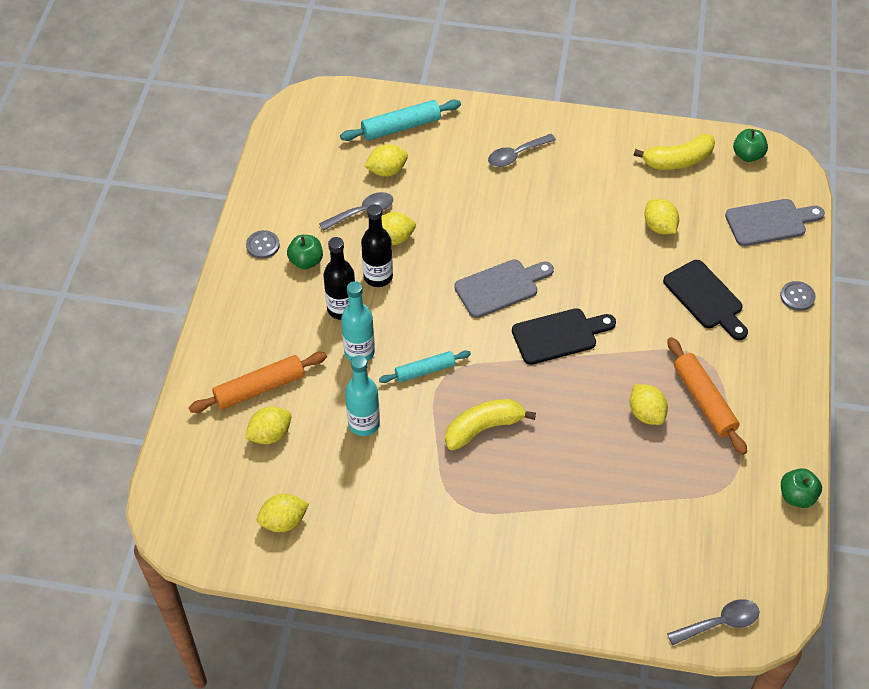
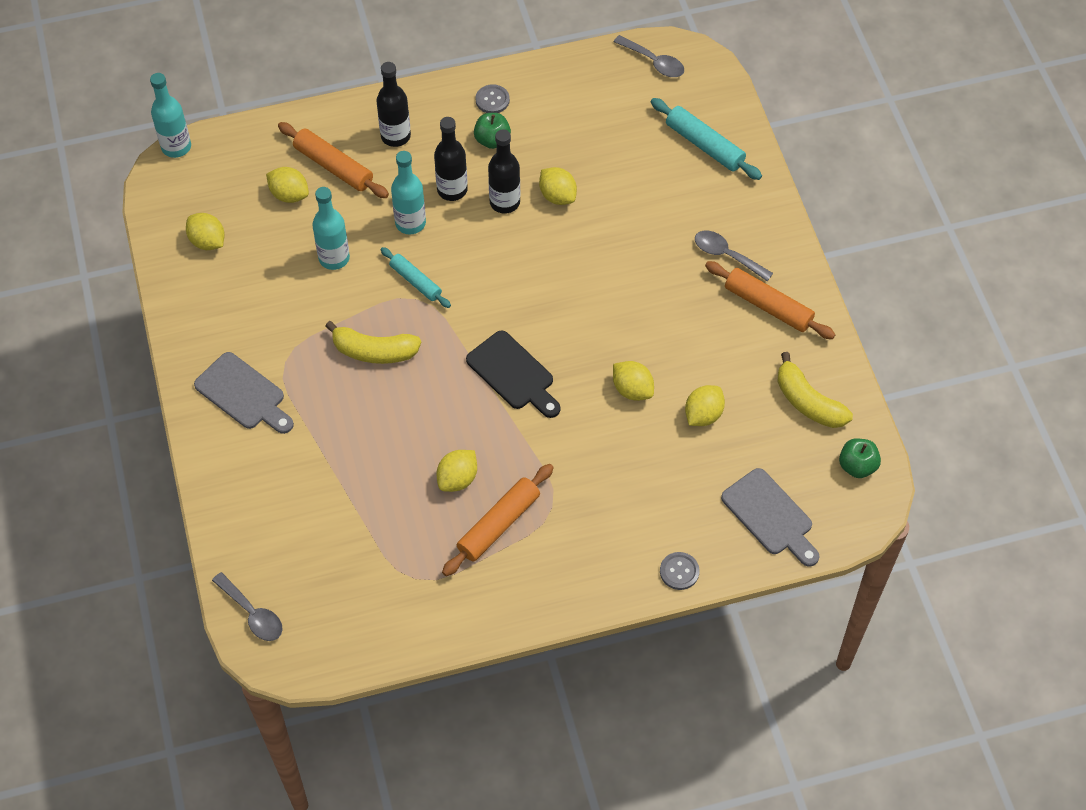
camera: 65 degrees right, 5 degrees up
grey spoon [319,192,393,231] -> grey spoon moved to [614,35,684,77]
yellow lemon [364,144,408,177] -> yellow lemon moved to [613,361,654,401]
yellow banana [445,399,536,451] -> yellow banana turned 150 degrees clockwise [325,321,421,364]
grey cutting board [454,259,554,318] -> grey cutting board moved to [194,352,294,434]
black cutting board [663,260,748,340] -> none
green apple [781,468,822,508] -> none
none -> turquoise bottle [150,73,191,158]
none -> black bottle [376,62,411,147]
none -> orange rolling pin [705,261,836,339]

